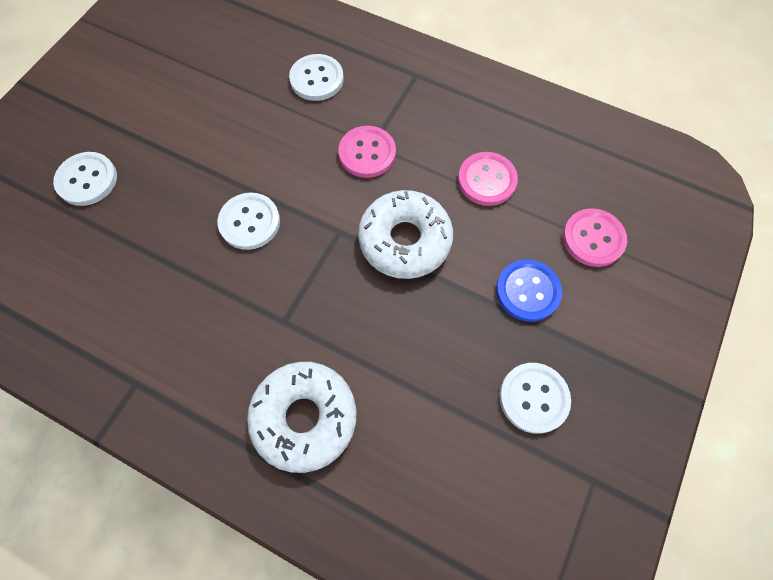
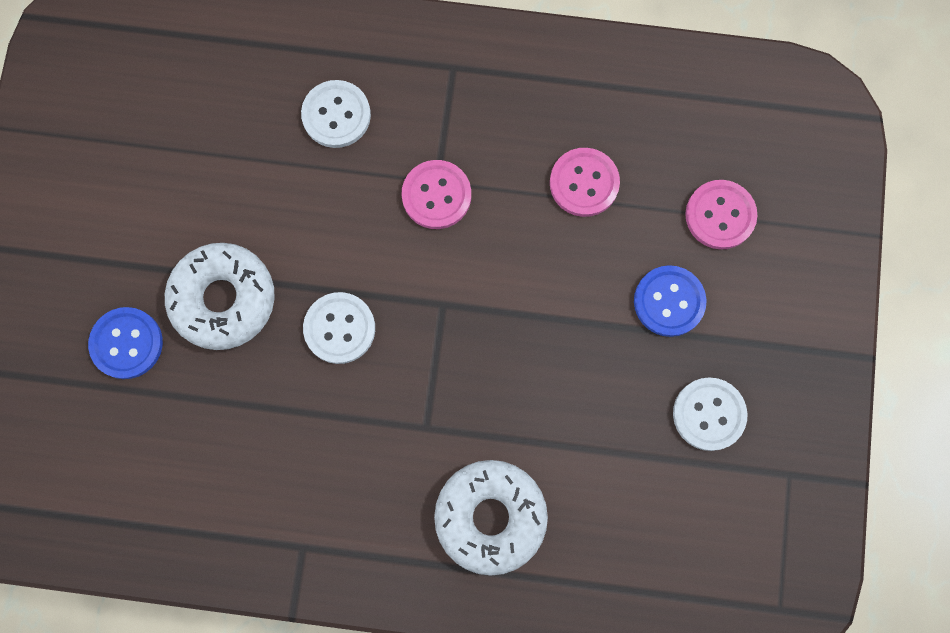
camera: 20 degrees left, 10 degrees up
white button [53,152,117,206] -> blue button [88,307,163,379]
white donut [358,190,453,279] -> white donut moved to [165,243,275,350]

